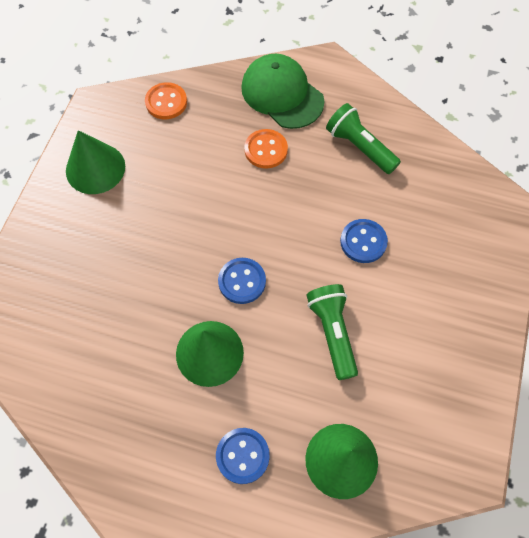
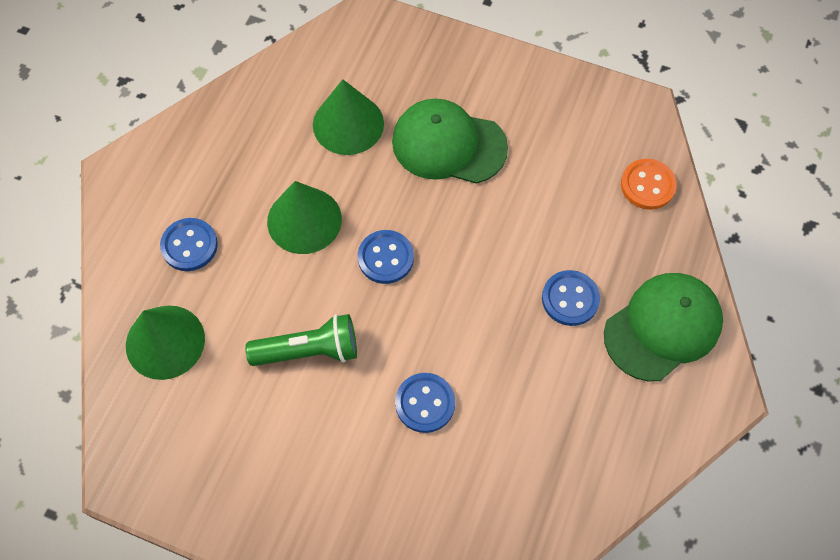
camera: 95 degrees right, 0 degrees up
green cone [66,130,125,194] -> green cone moved to [313,79,384,155]
orange button [244,129,288,169] -> blue button [542,270,600,326]
green flashlight [326,103,401,174] -> none
none -> green cap [392,99,508,184]

